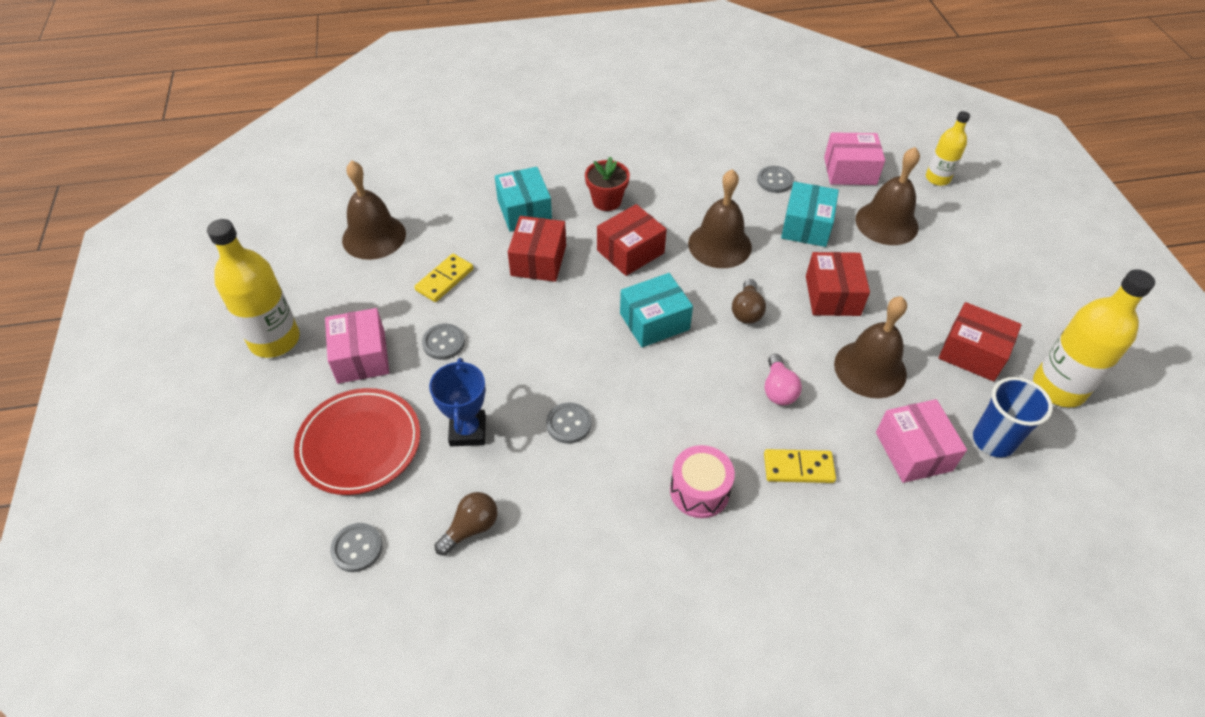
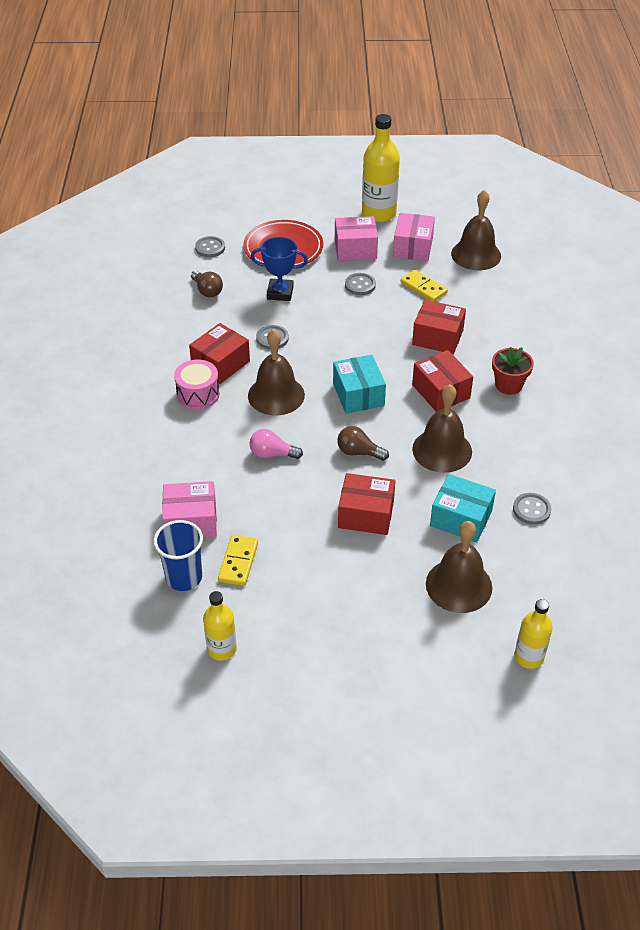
camera: 100 degrees right, 5 degrees down
turquoise box [495,167,552,232] -> none
yellow domino [764,449,836,483] -> yellow domino moved to [218,535,258,586]
pink box [824,132,885,185] -> pink box moved to [393,213,435,261]
brown bell [834,296,907,398] -> brown bell moved to [248,329,305,415]
red box [939,302,1022,381] -> red box moved to [189,323,250,384]
yellow bottle [1033,269,1155,408] -> yellow bottle [203,591,237,661], size x0.59

